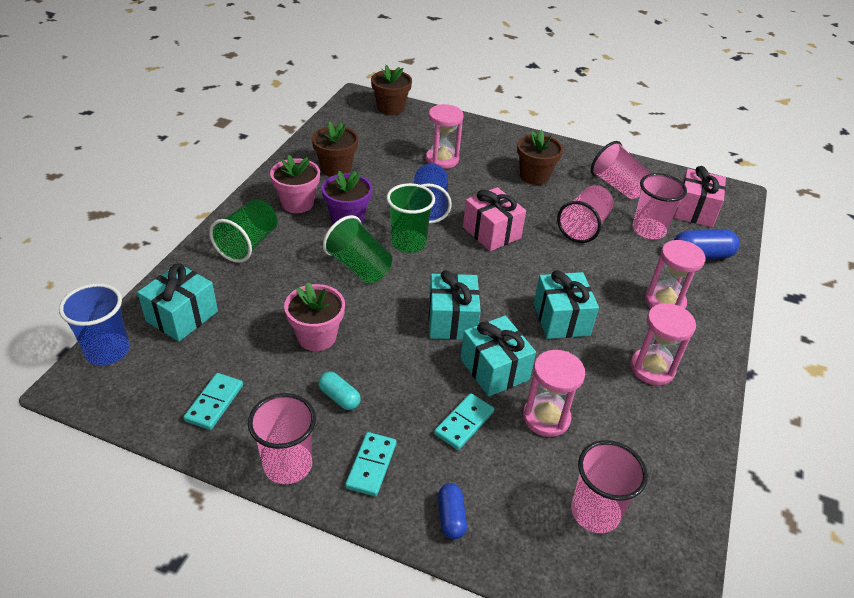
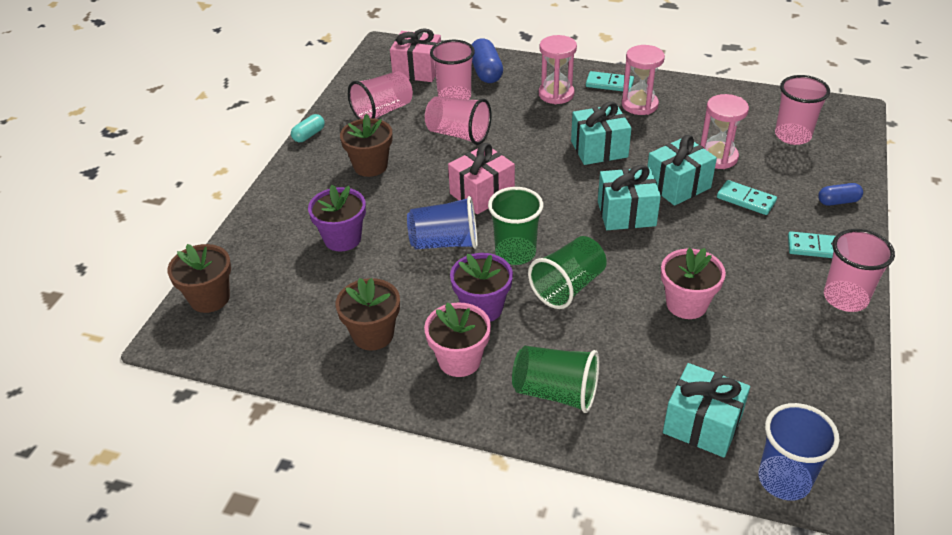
camera: 90 degrees left, 0 degrees up
turquoise domino [183,373,243,430] -> turquoise domino moved to [586,71,634,91]
turquoise capsule [318,372,360,410] -> turquoise capsule moved to [291,114,325,142]
pink hourglass [426,104,464,169] -> purple flower pot [308,185,366,252]

